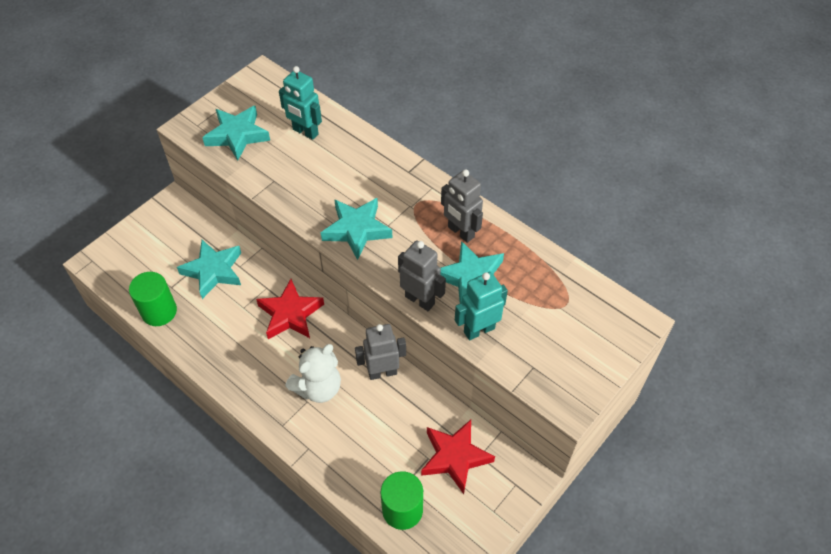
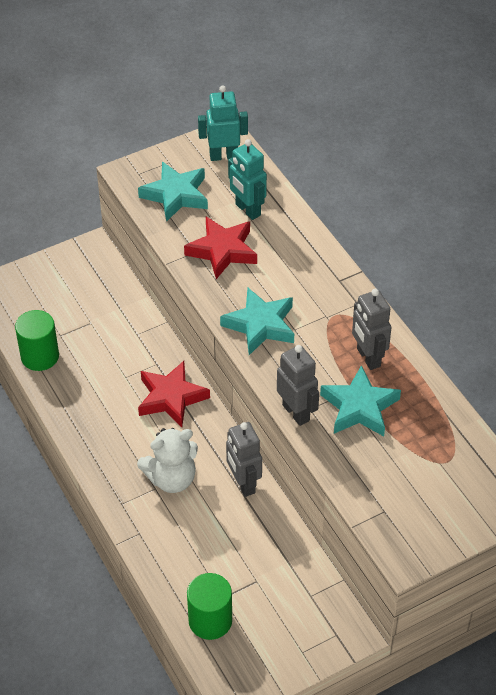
camera: 20 degrees right, 5 degrees down
turquoise star [177,240,241,299] -> none
grey robot [355,324,406,380] -> grey robot turned 120 degrees counterclockwise [226,422,262,497]
red star [421,420,495,494] -> red star moved to [184,217,257,279]
turquoise robot [455,272,508,340] -> turquoise robot moved to [198,86,248,161]

